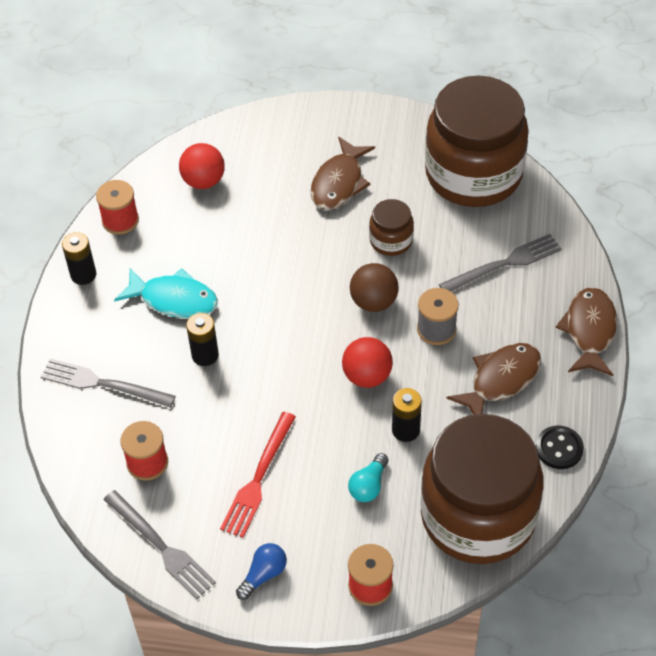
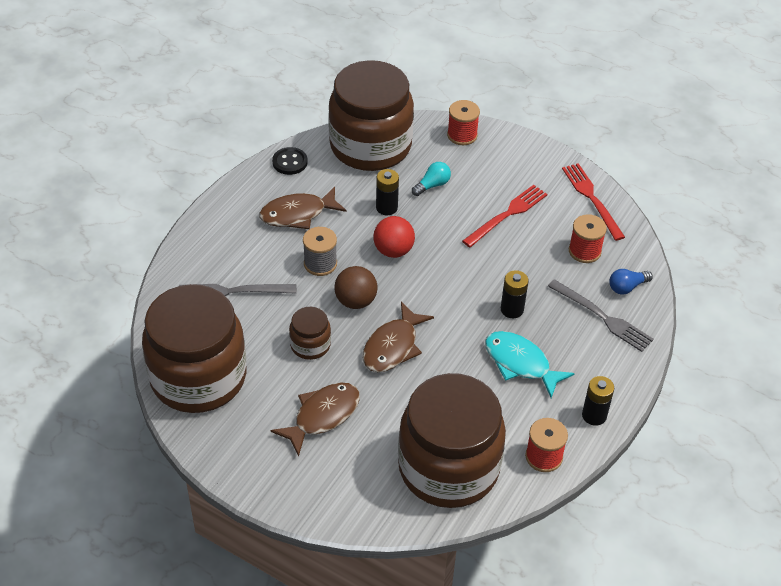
camera: 160 degrees left, 5 degrees down
grey fork [103,490,216,600] -> red fork [562,163,625,241]
red ball [179,143,225,189] -> brown jar [398,373,506,508]
blue light bulb [236,543,287,600] -> blue light bulb moved to [609,269,653,295]
brown fish [556,287,617,376] -> brown fish moved to [363,302,434,372]

